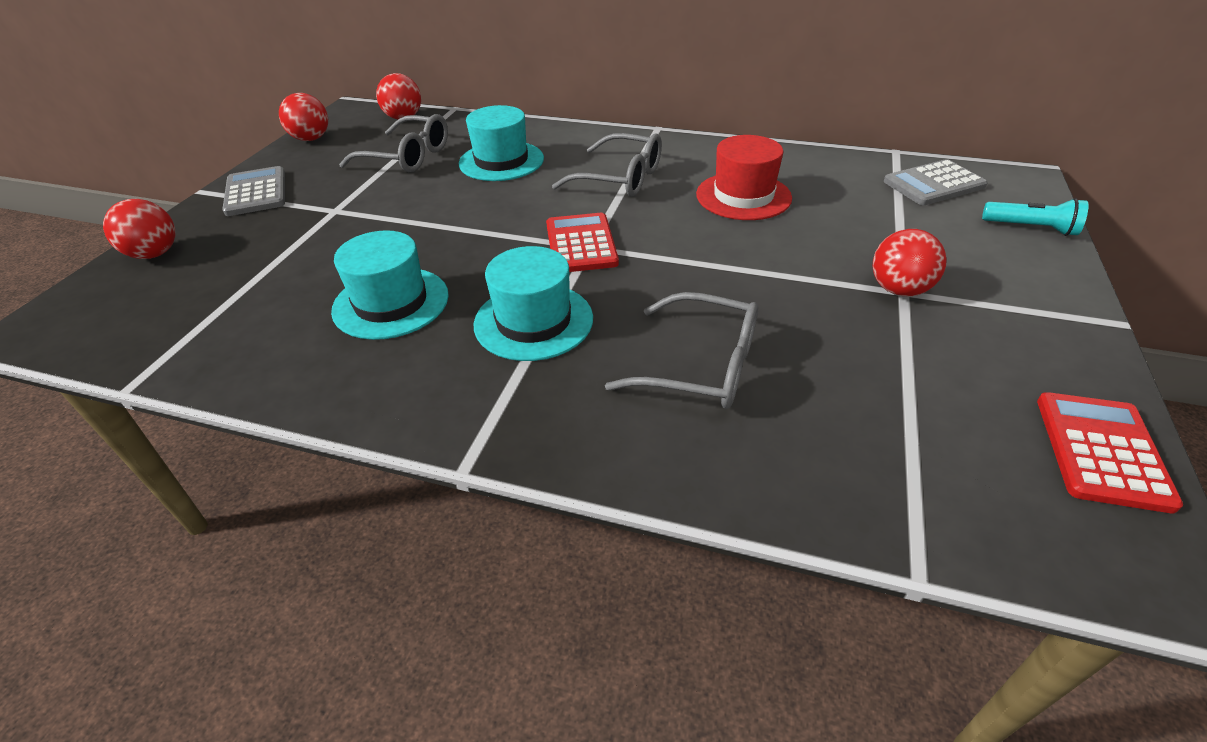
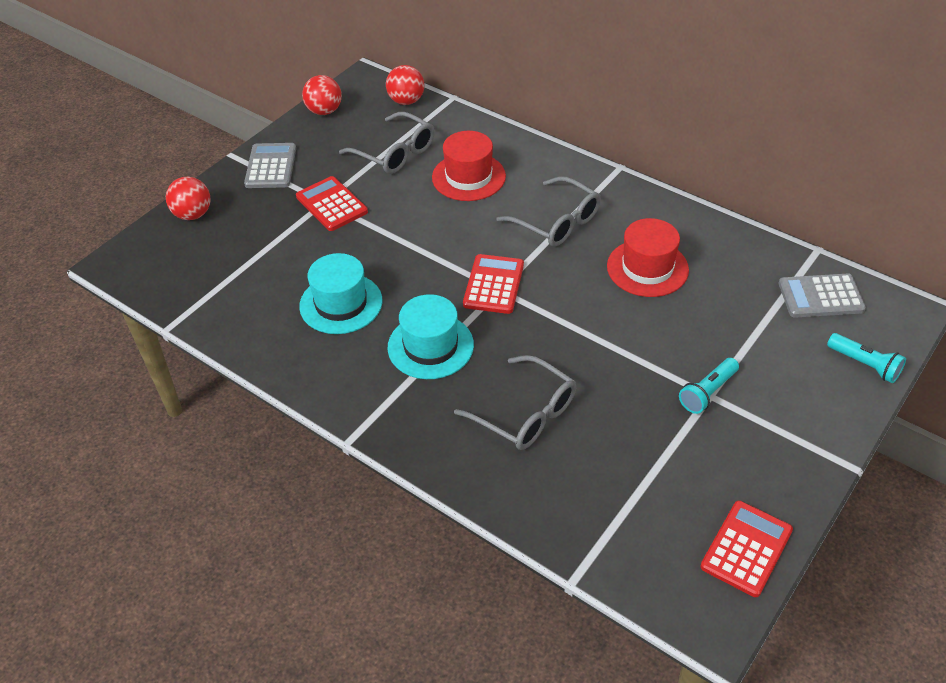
camera: 20 degrees right, 5 degrees up
turquoise hat [458,105,544,181] -> red hat [432,131,506,201]
red ball [873,229,947,296] -> turquoise flashlight [679,358,739,414]
none -> red calculator [296,176,368,231]

